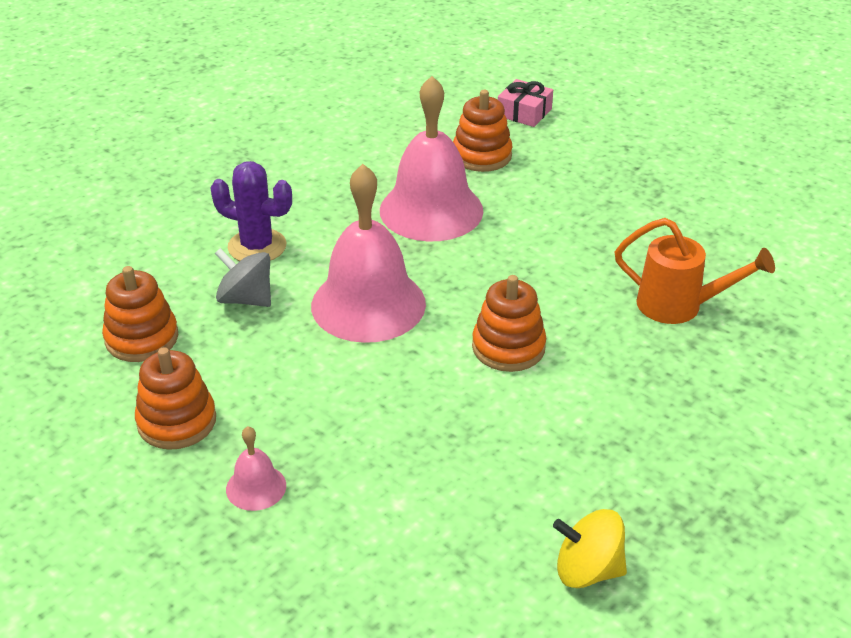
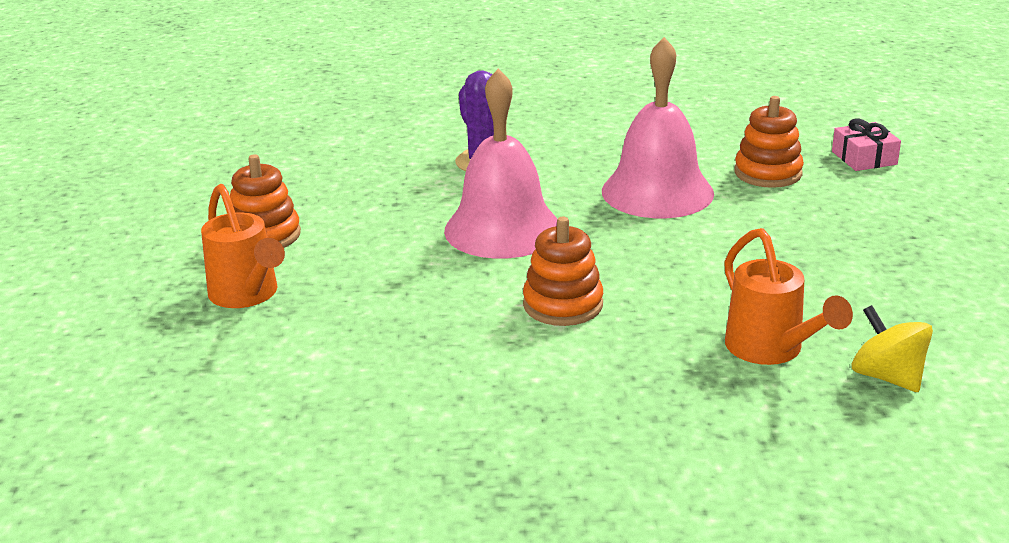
camera: 45 degrees right, 10 degrees down
orange stacking toy [102,266,178,362] -> none
grey spinning top [215,248,271,307] -> none
pink bell [226,426,286,511] -> orange watering can [201,184,285,308]
yellow spinning top [553,509,627,588] -> yellow spinning top moved to [852,305,933,392]

